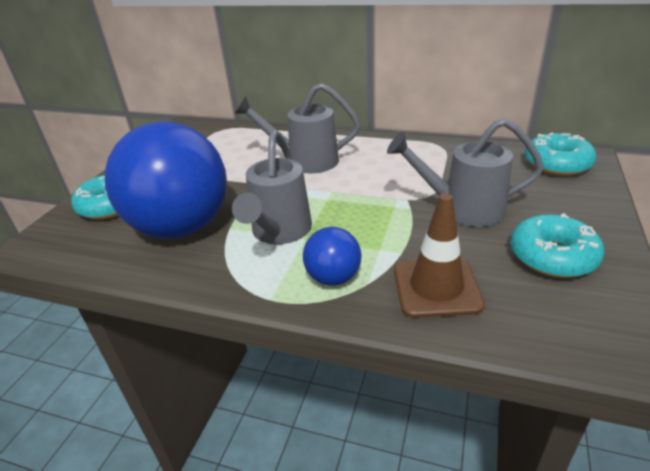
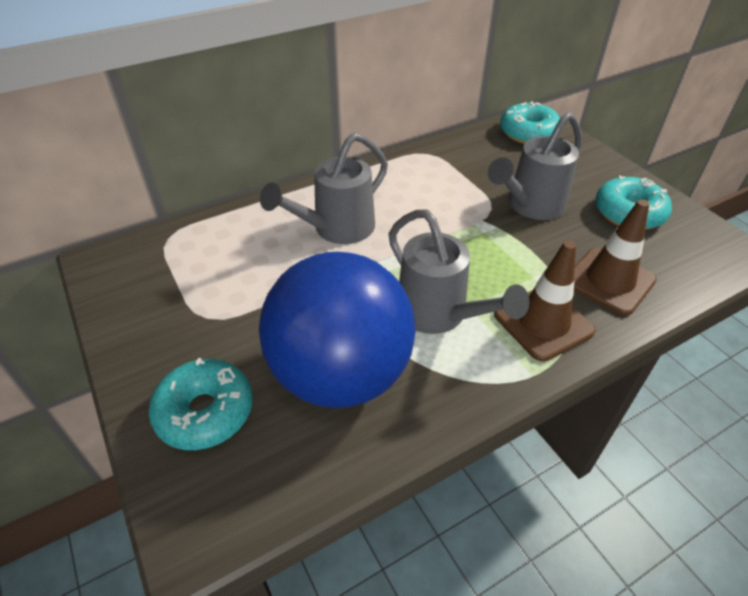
camera: 50 degrees left, 10 degrees up
blue ball [303,227,361,286] -> brown traffic cone [494,240,596,362]

